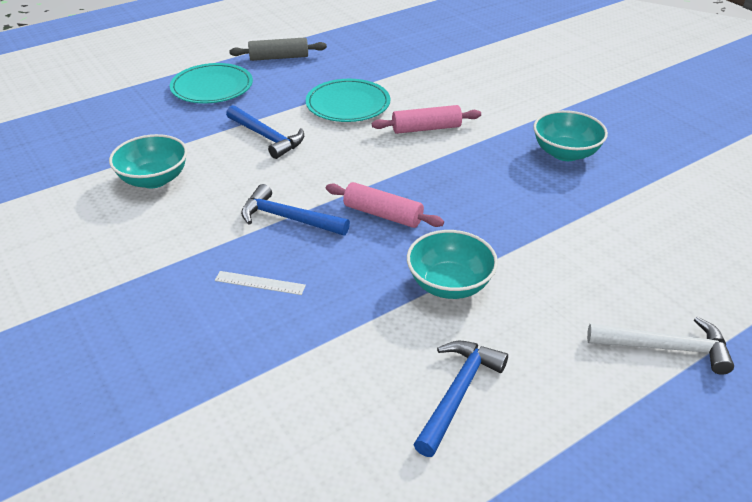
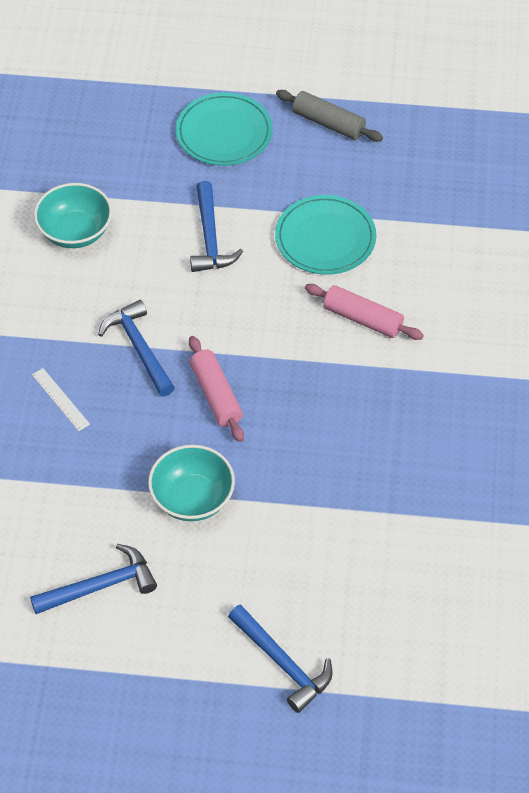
camera: 40 degrees right, 15 degrees up
turquoise bowl [533,110,608,161] -> none
white hammer [587,317,734,375] -> blue hammer [228,604,333,713]

